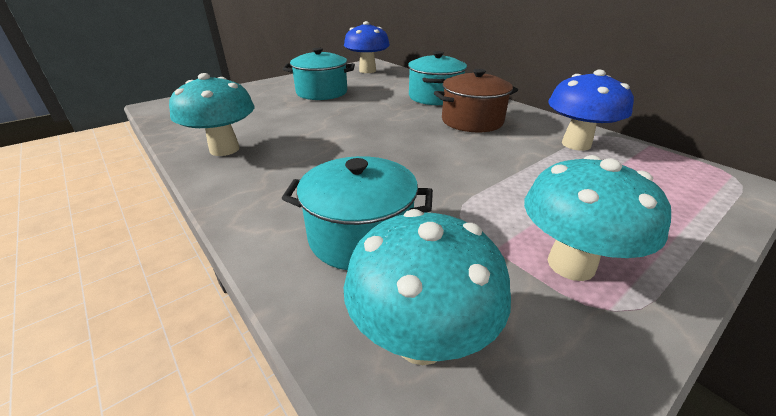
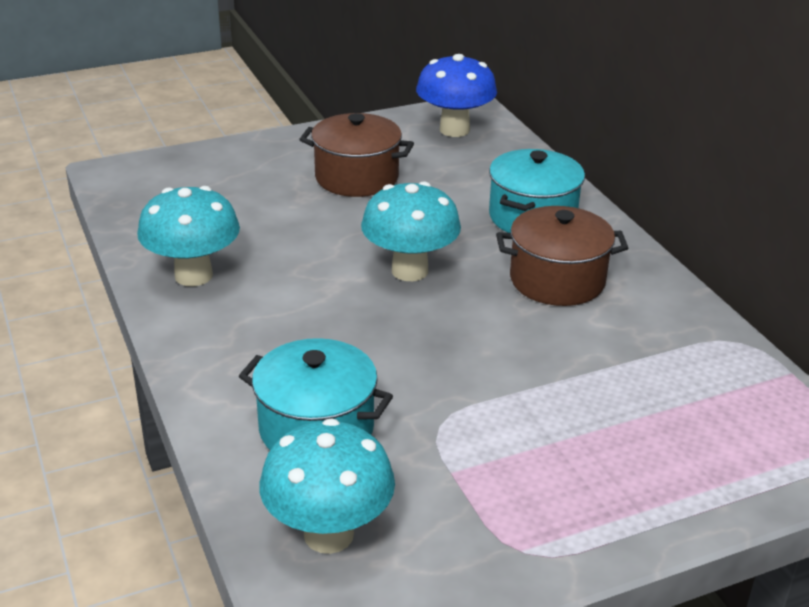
camera: 15 degrees right, 0 degrees up
turquoise pot [283,48,355,100] -> brown pot [299,113,414,197]
turquoise mushroom [524,155,671,281] -> turquoise mushroom moved to [361,181,461,281]
blue mushroom [548,69,634,151] -> none

